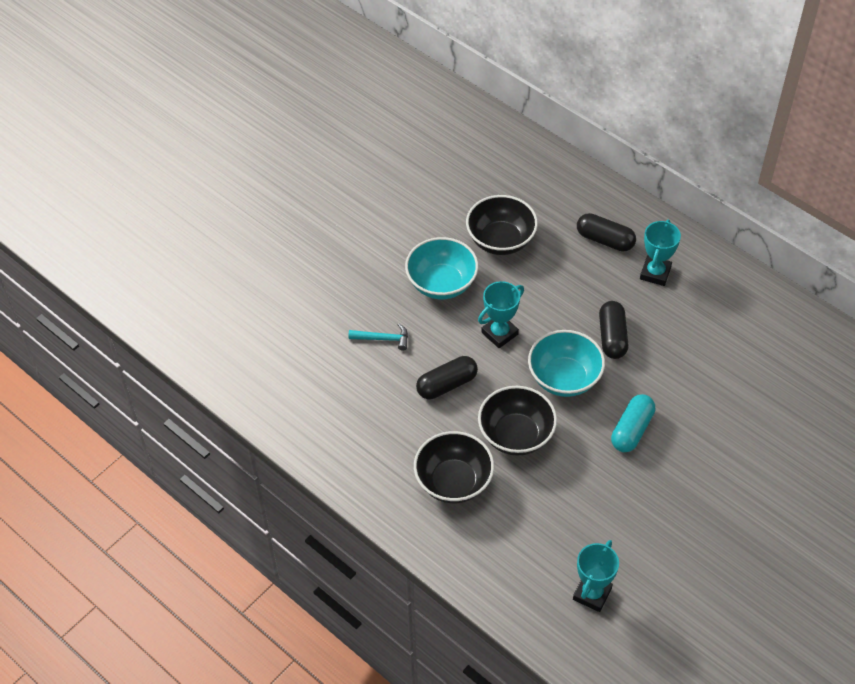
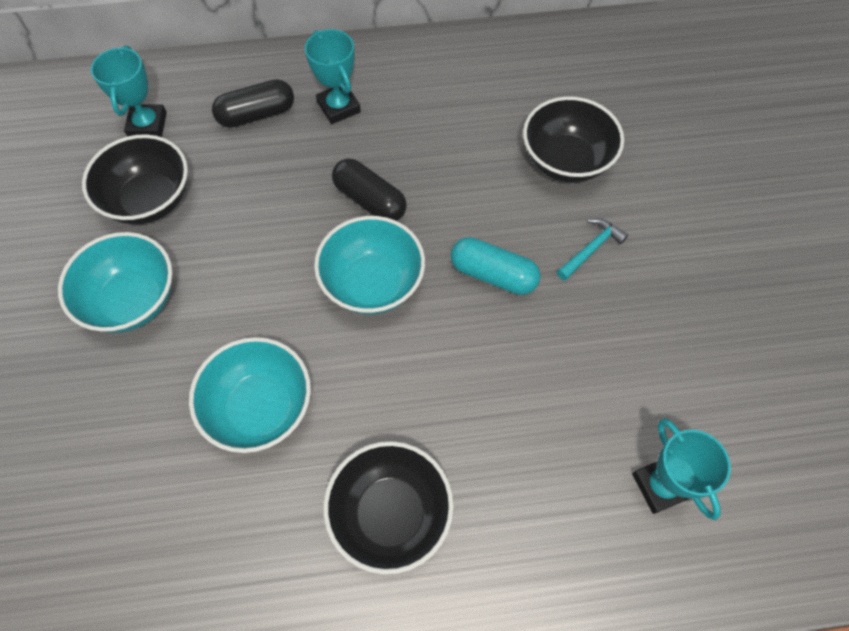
camera: 50 degrees left, 10 degrees up
turquoise hammer [348,324,408,351] -> turquoise hammer moved to [557,218,628,281]
black capsule [416,356,478,399] -> turquoise bowl [189,337,311,453]
turquoise trophy [478,281,524,348] -> turquoise trophy moved to [91,45,167,137]
black bowl [478,386,557,456] -> black bowl moved to [523,96,624,183]
turquoise capsule [611,394,655,452] -> turquoise capsule turned 45 degrees counterclockwise [451,237,541,295]

